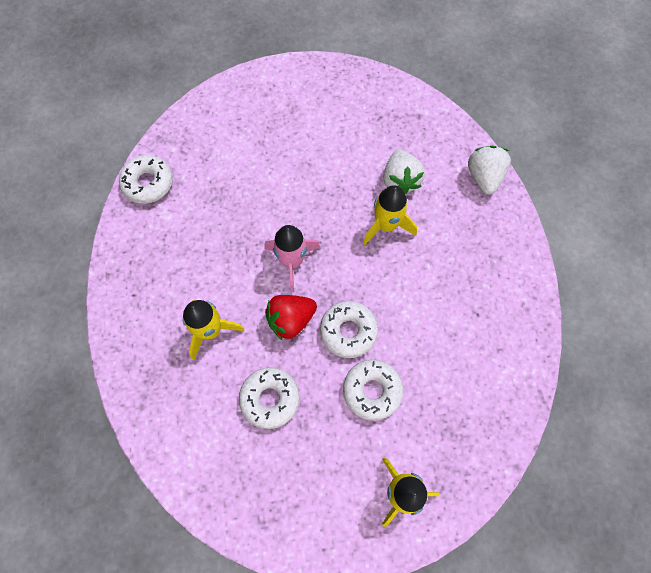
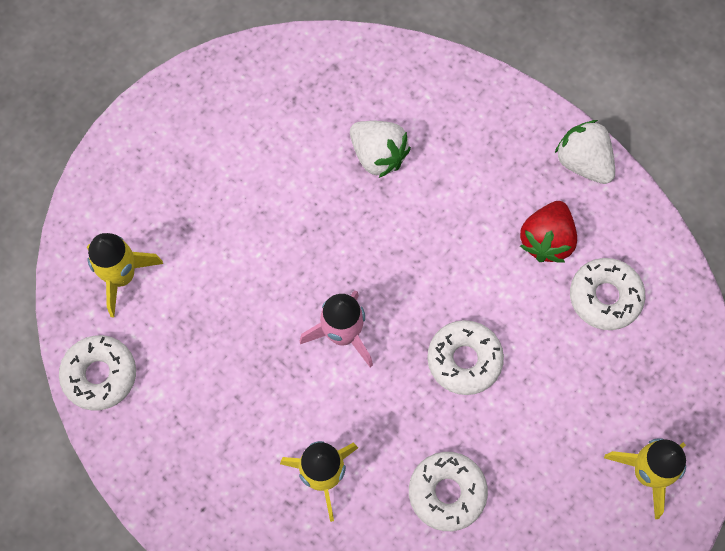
camera: 40 degrees left, 0 degrees up
red strawberry [265,295,317,341] -> red strawberry moved to [520,201,577,263]
white donut [343,360,403,421] -> white donut moved to [570,258,646,330]
yellow rocket [363,185,417,245] -> yellow rocket moved to [87,233,163,317]
white strawberry [468,146,511,195] -> white strawberry moved to [555,120,615,184]

